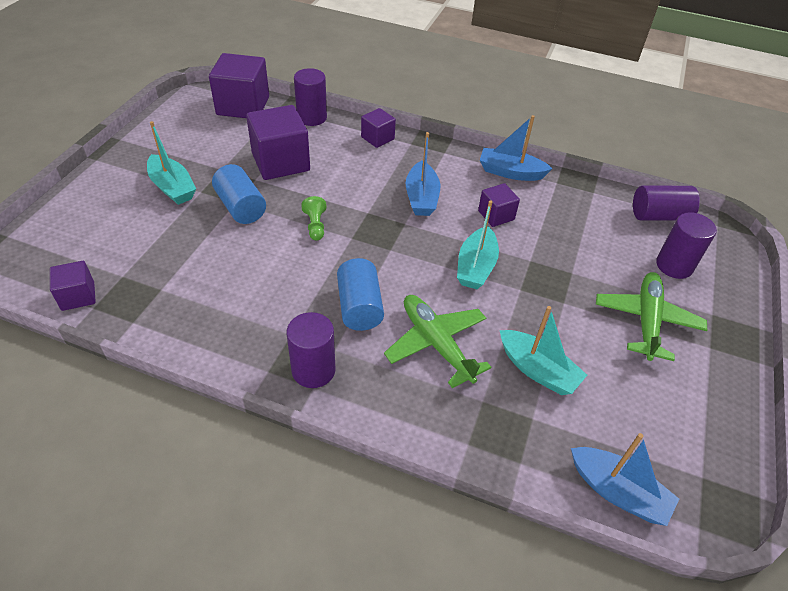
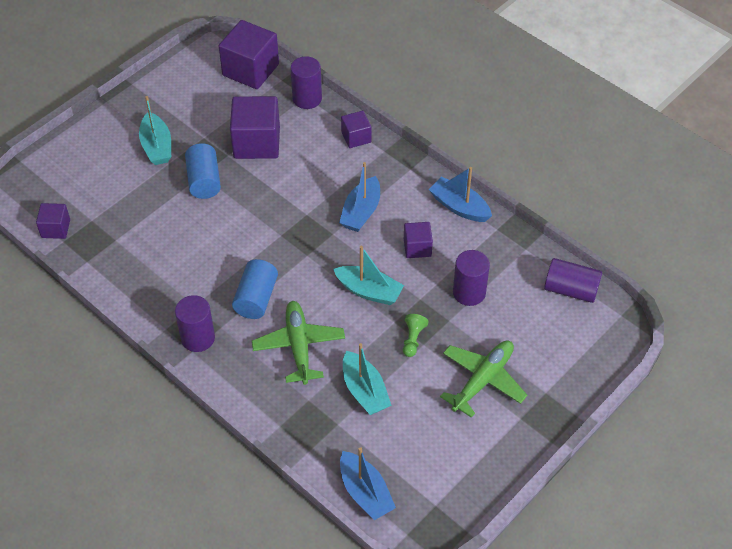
camera: 25 degrees right, 5 degrees up
green pawn [301,196,327,241] -> green pawn moved to [403,314,429,357]
turquoise boat [457,200,499,289] -> turquoise boat turned 105 degrees counterclockwise [333,246,404,305]
purple cylinder [656,212,717,279] -> purple cylinder moved to [453,250,490,306]

